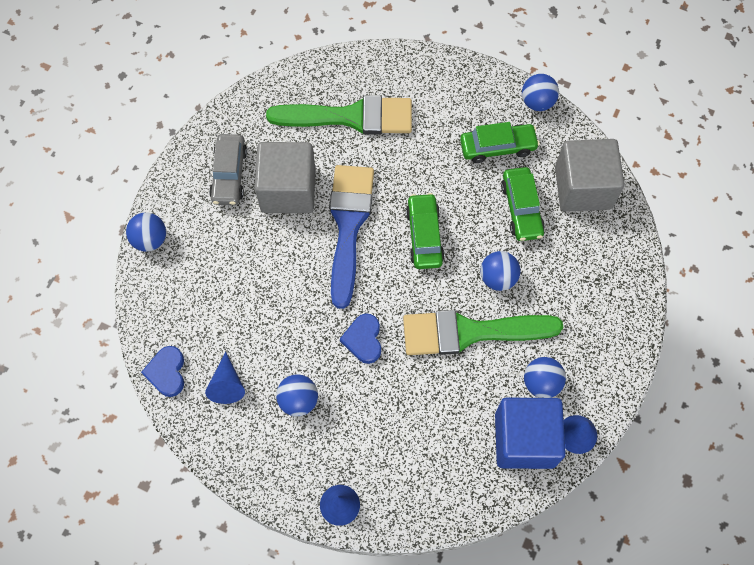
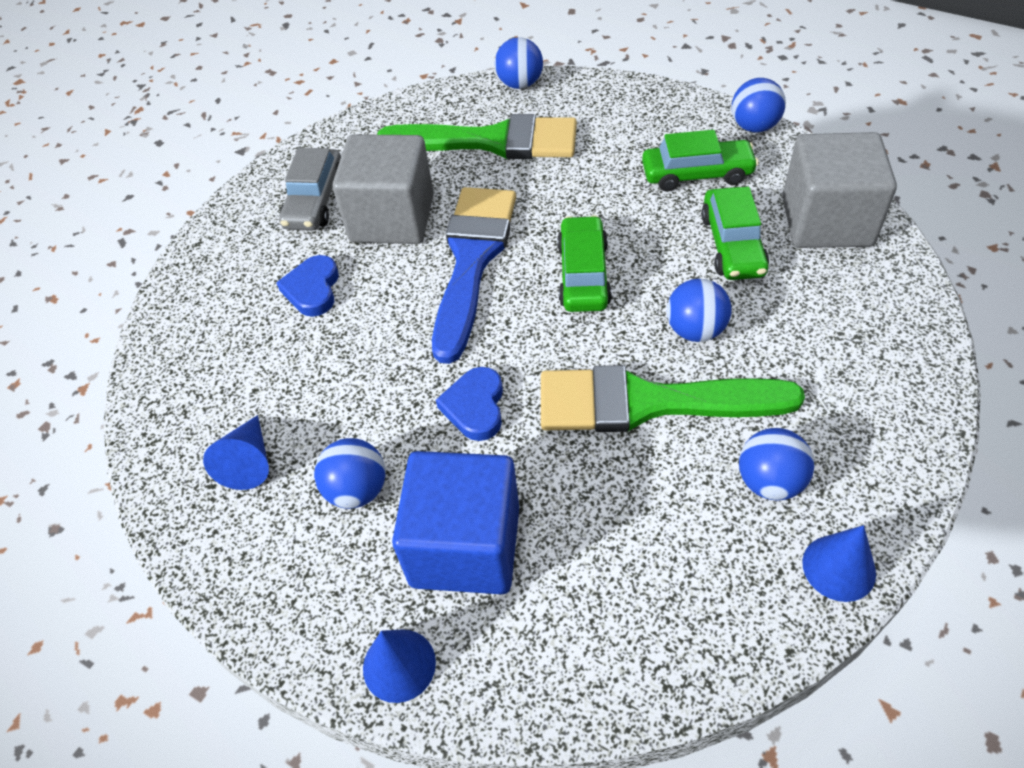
camera: 10 degrees right, 15 degrees down
blue ball [126,212,166,252] -> blue ball moved to [495,37,543,89]
blue heart [141,346,184,397] -> blue heart moved to [276,255,339,317]
blue cube [495,398,566,469] -> blue cube moved to [392,451,519,594]

